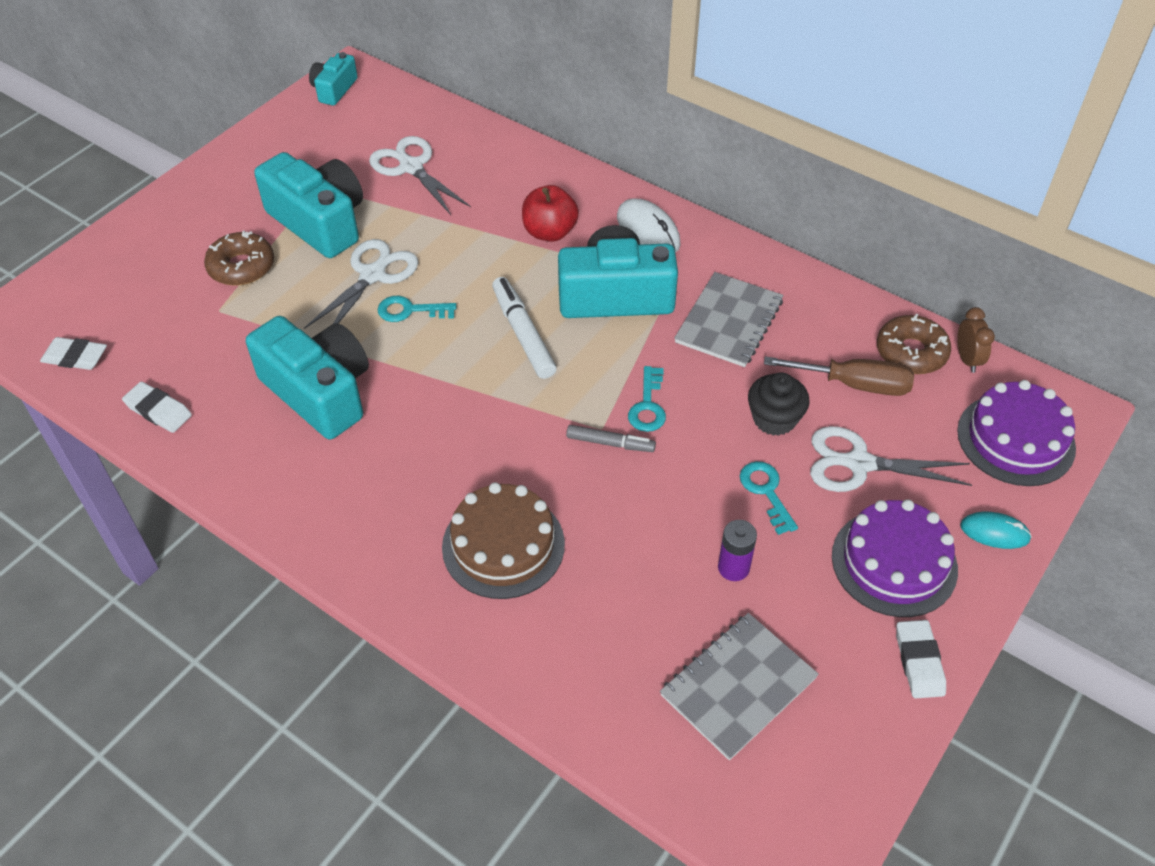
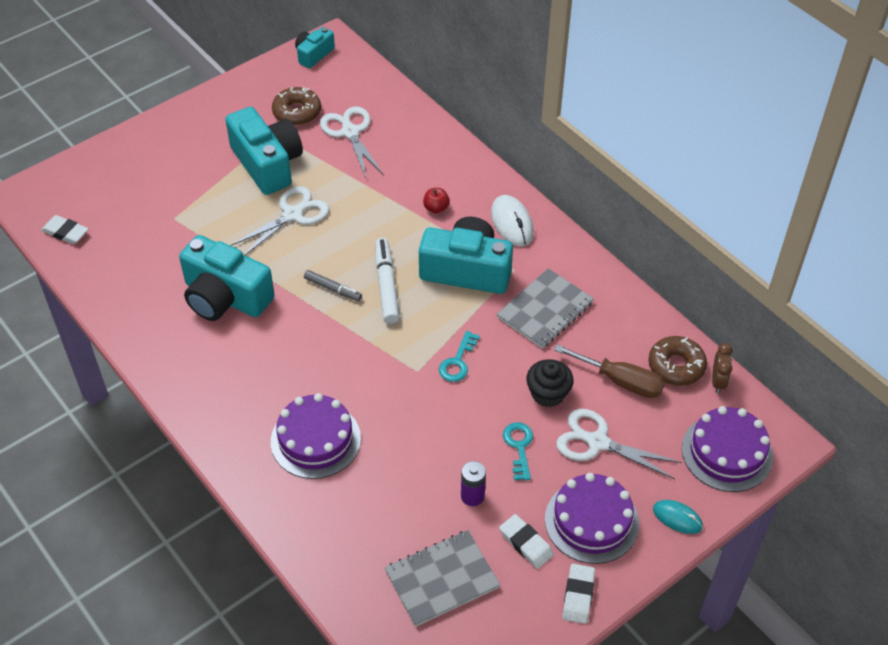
camera: 15 degrees right, 0 degrees up
white eraser [122,382,192,433] -> white eraser moved to [499,514,554,569]
brown donut [204,231,274,285] -> brown donut moved to [272,87,321,125]
turquoise camera [246,316,369,439] -> turquoise camera turned 150 degrees clockwise [179,235,275,321]
turquoise key [378,296,456,322] -> none
brown cake [442,482,565,599] -> purple cake [271,393,361,479]
red apple [522,185,579,242] -> red apple [423,188,450,213], size x0.59
grey marker [566,425,656,452] -> grey marker moved to [304,270,362,301]

